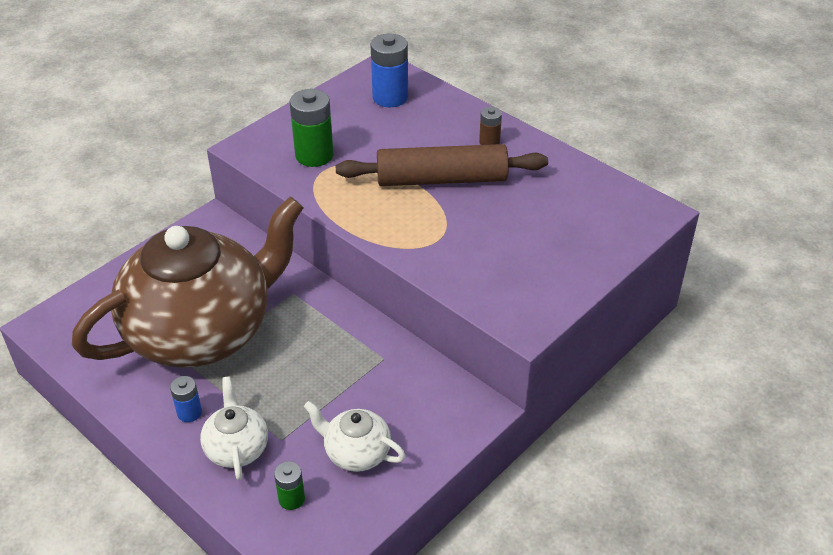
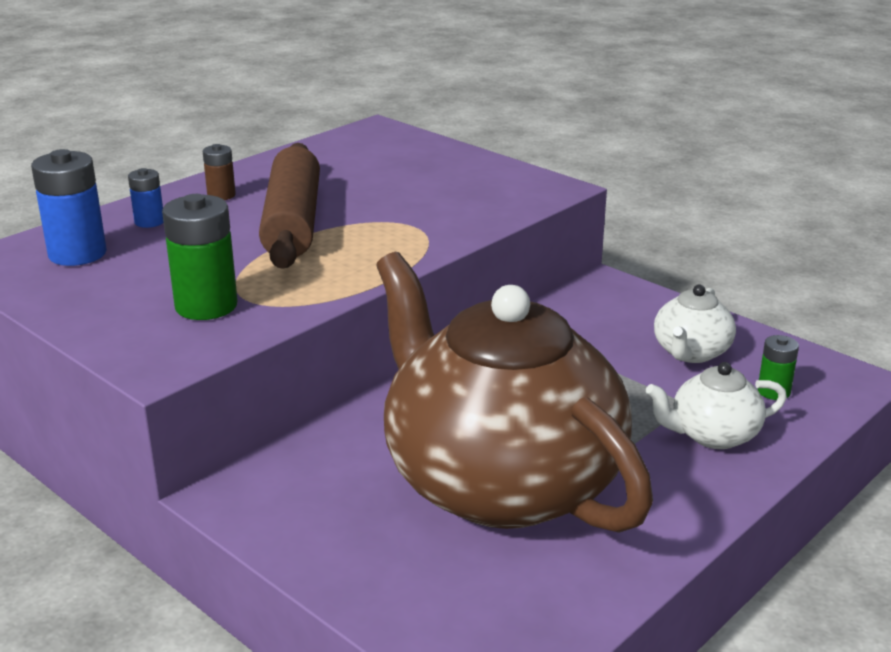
camera: 90 degrees left, 15 degrees down
blue battery [170,376,202,422] -> blue battery moved to [128,168,163,228]

